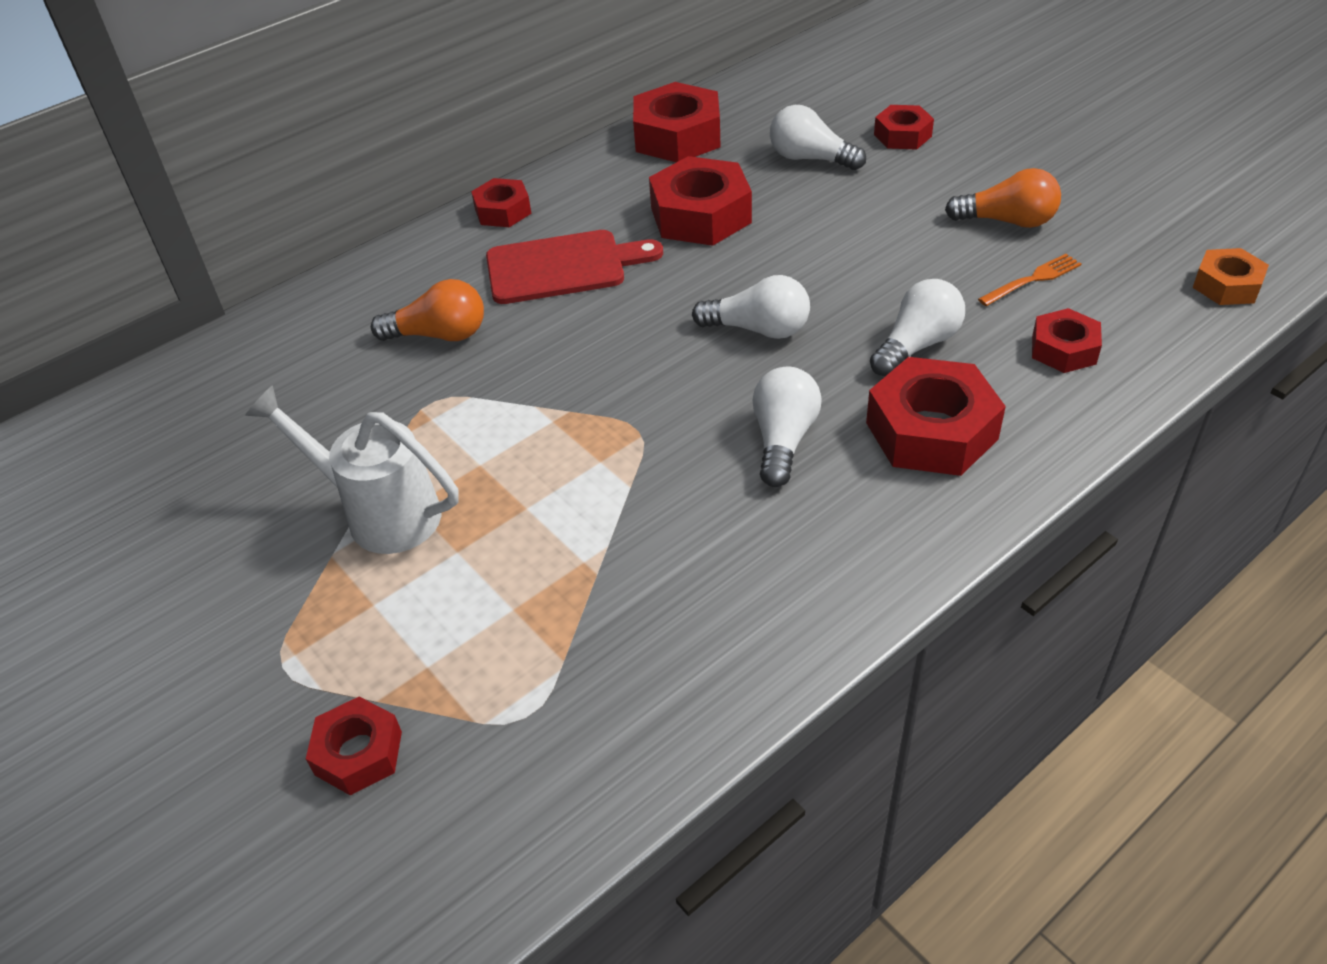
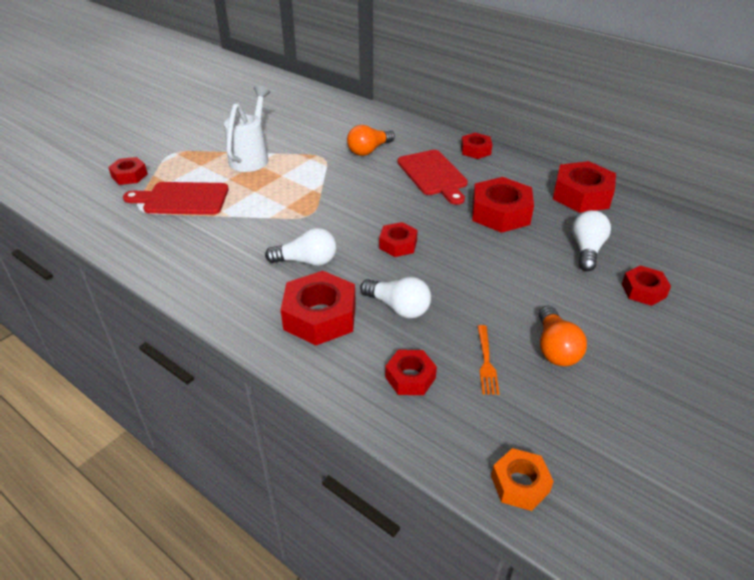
camera: 75 degrees right, 5 degrees down
orange light bulb [371,279,484,341] -> orange light bulb turned 60 degrees clockwise [347,125,395,156]
white light bulb [692,275,810,339] -> red nut [379,222,418,257]
orange fork [978,254,1082,306] -> orange fork turned 45 degrees clockwise [477,325,499,395]
none -> red cutting board [123,182,229,215]

